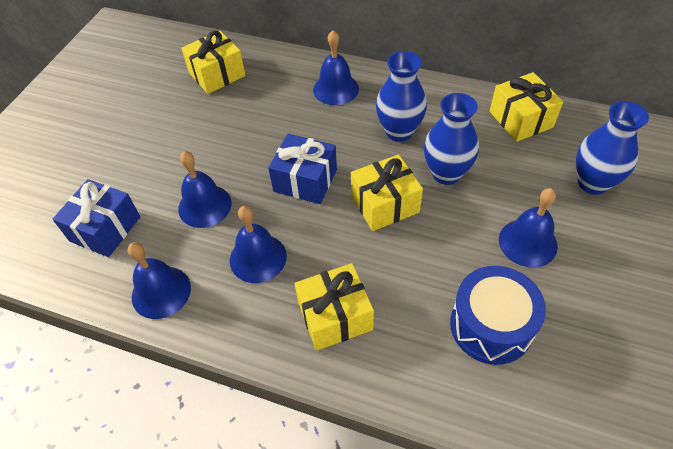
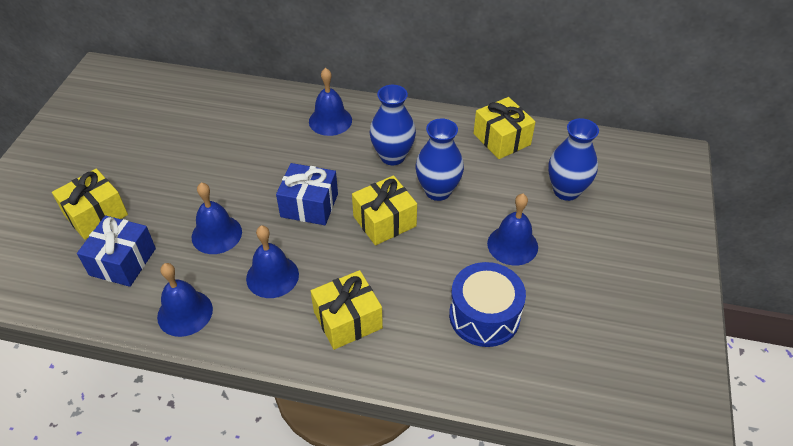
camera: 10 degrees left, 5 degrees down
yellow gift [181,30,246,94] -> yellow gift moved to [52,169,128,240]

